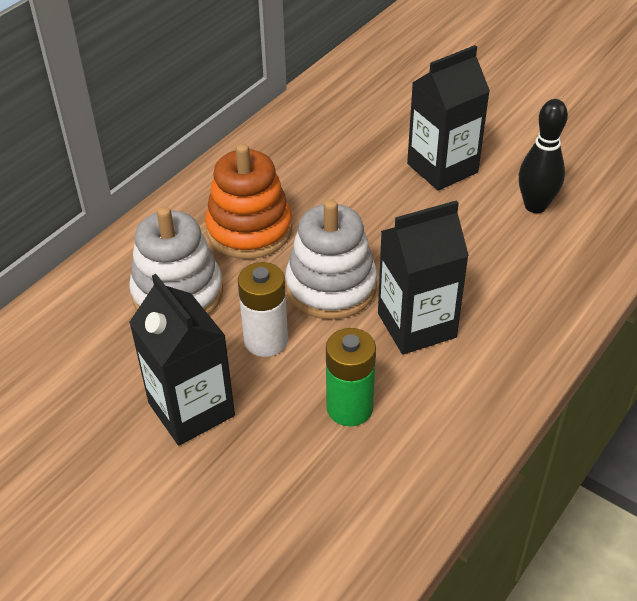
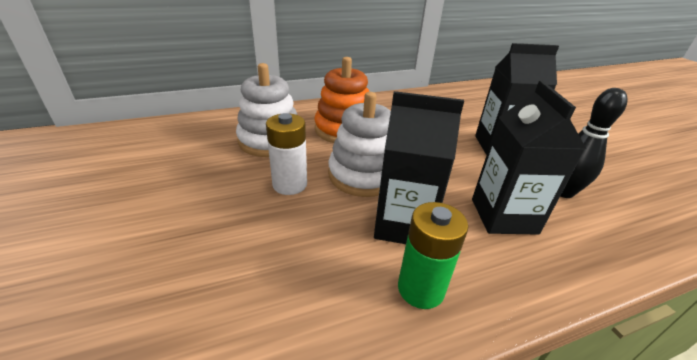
camera: 30 degrees right, 10 degrees down
black carton [129,274,235,445] -> black carton moved to [472,81,586,235]
green battery [326,328,376,426] -> green battery moved to [398,202,468,309]

